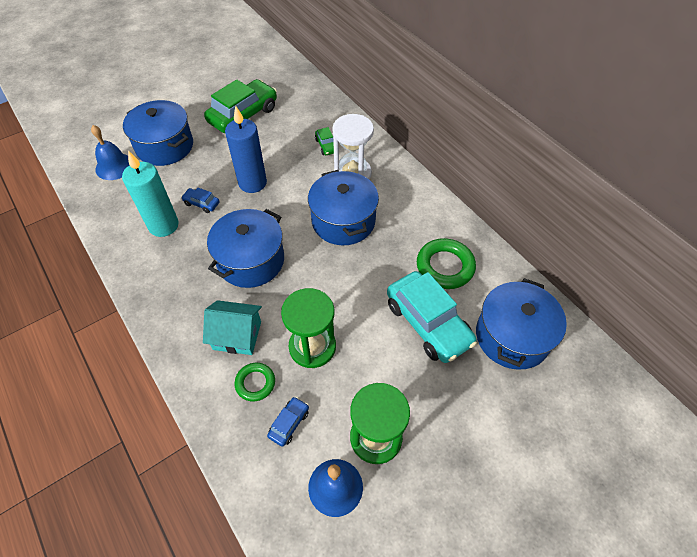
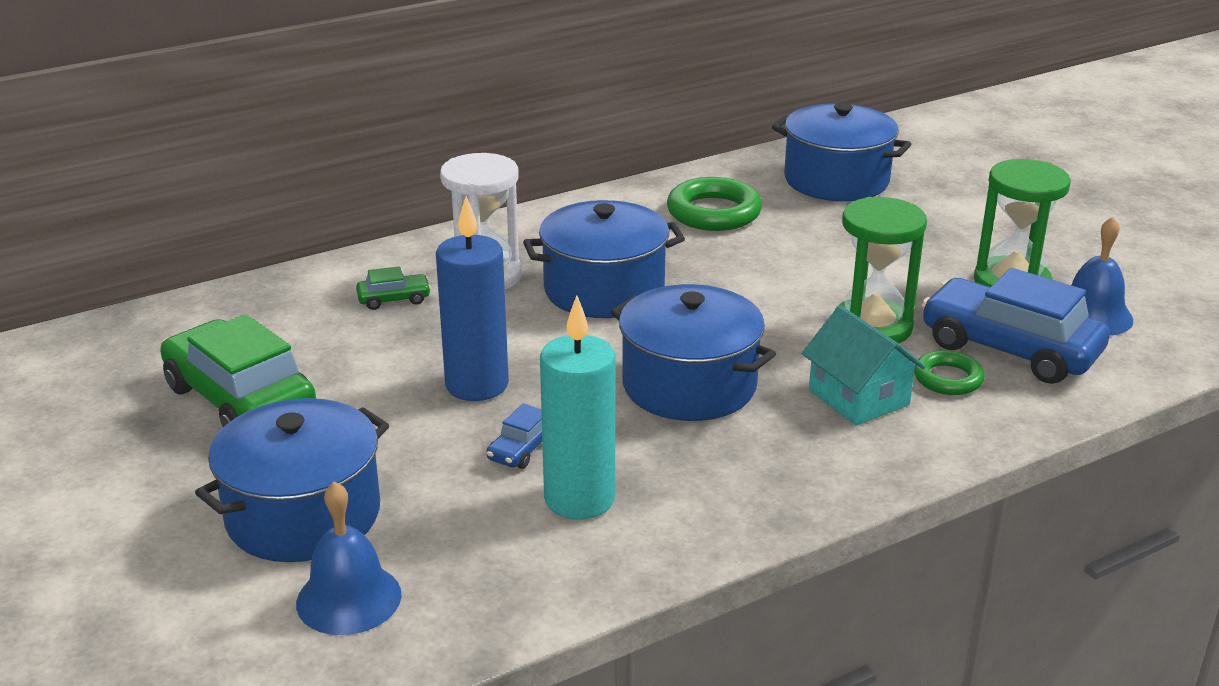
camera: 85 degrees left, 25 degrees down
turquoise house [203,300,262,355] -> turquoise house turned 45 degrees counterclockwise [802,306,925,426]
blue car [267,397,309,447] -> blue car [922,268,1110,384], size x2.28
turquoise car [387,271,477,363] -> none

